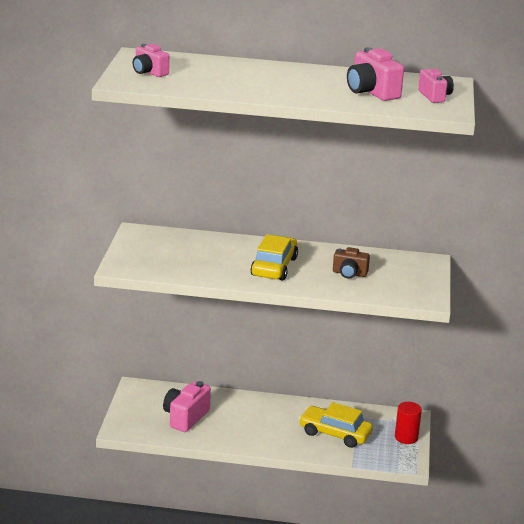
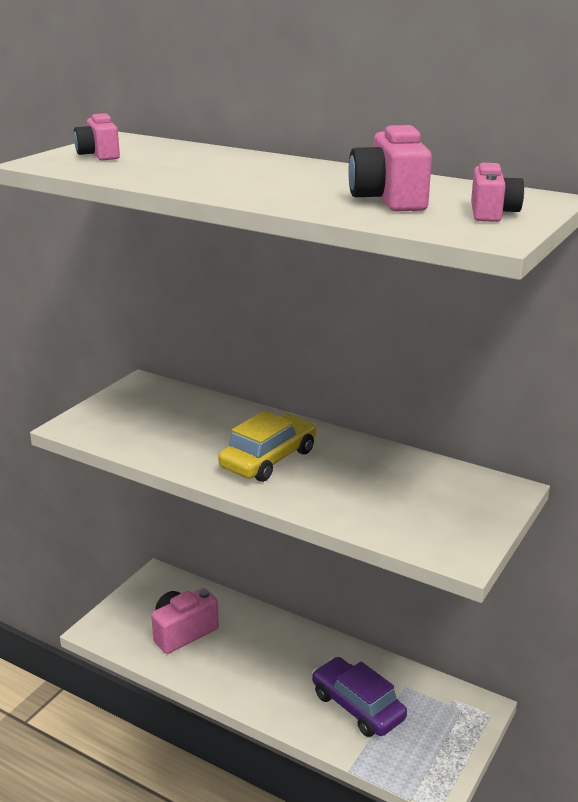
camera: 25 degrees right, 0 degrees up
yellow car [299,402,373,448] -> purple car [312,657,407,737]
brown camera [333,247,370,279] -> none
red cylinder [395,402,422,444] -> none

